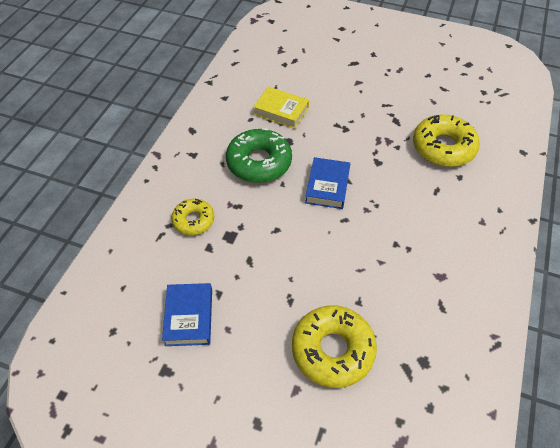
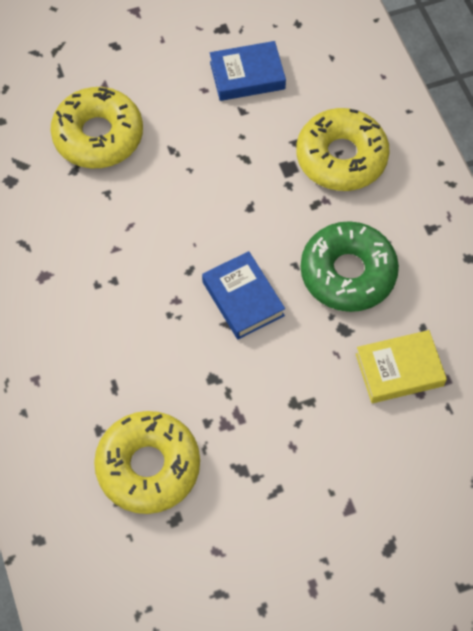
camera: 140 degrees right, 10 degrees up
blue book [162,283,212,346] -> blue book turned 60 degrees counterclockwise [210,41,286,101]
yellow donut [171,199,214,235] -> yellow donut [296,108,390,191], size x1.68

